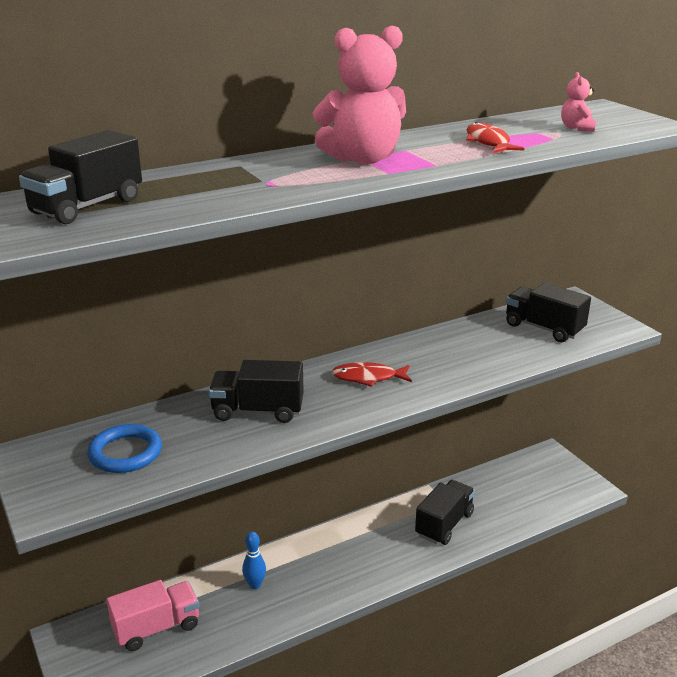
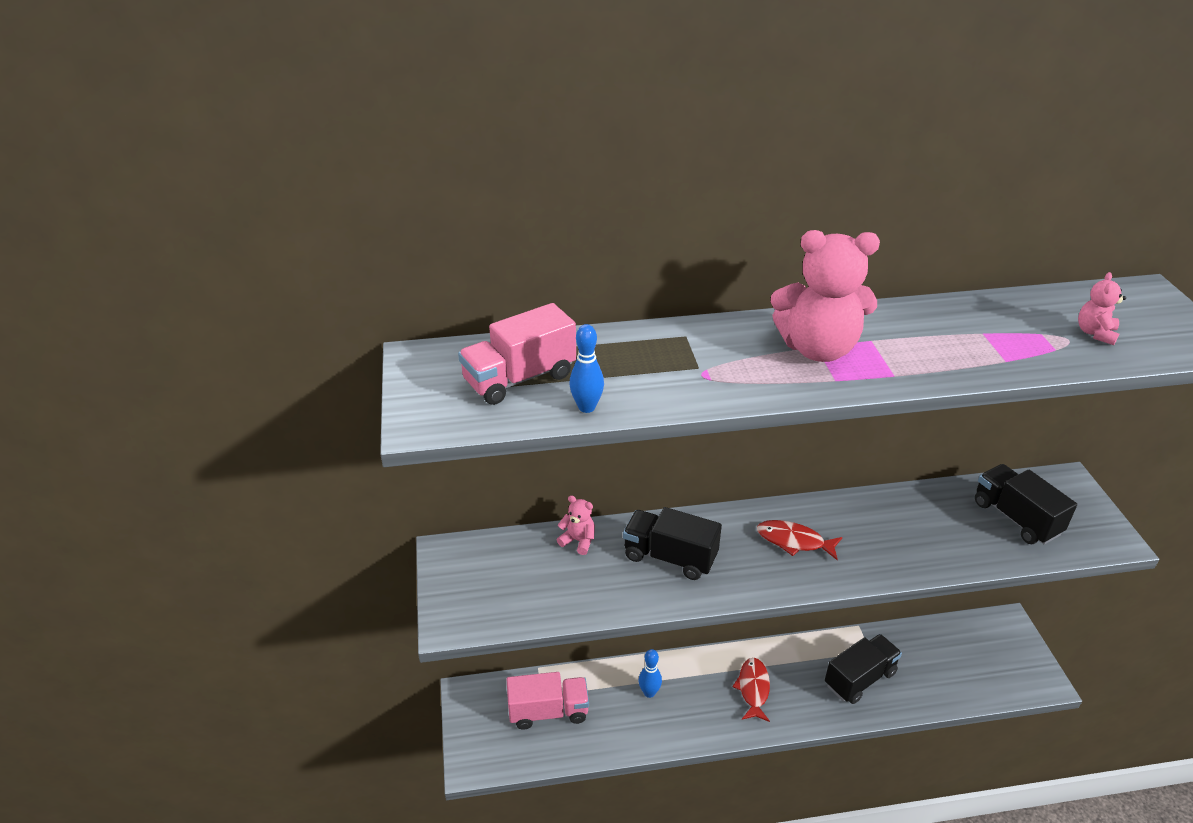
camera: 20 degrees right, 10 degrees up
black truck [19,130,142,224] -> pink truck [458,303,576,405]
blue ring [87,424,162,473] -> none
red fish [466,122,525,153] -> red fish moved to [733,658,770,722]
none -> pink teddy bear [557,495,595,555]
none -> blue bowling pin [569,324,604,413]

